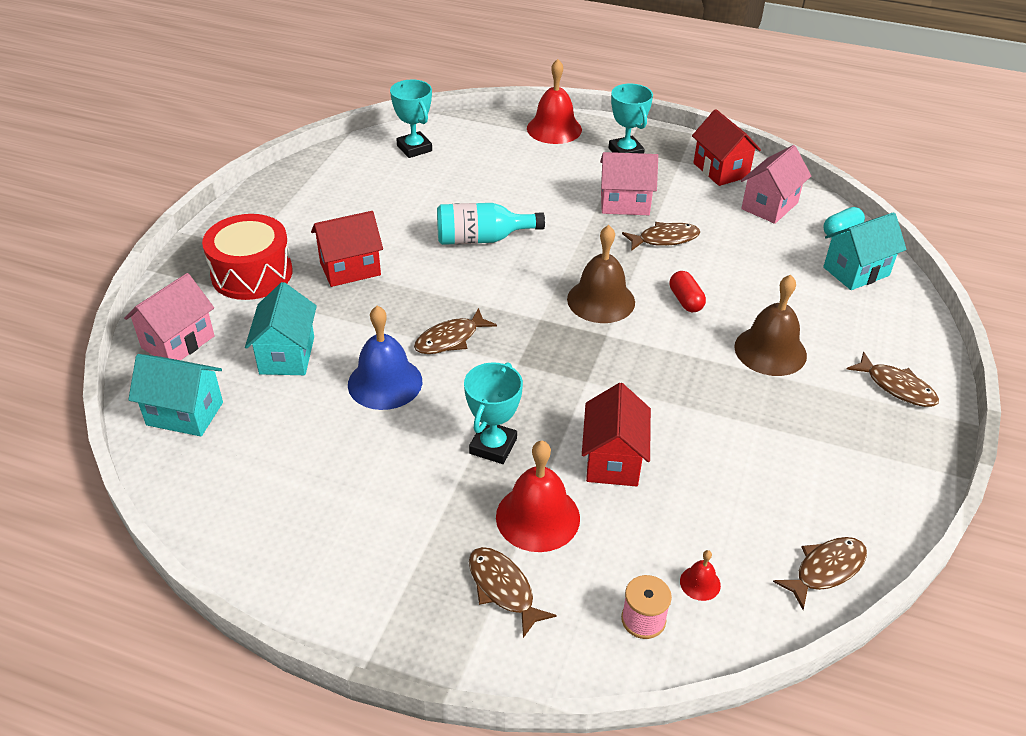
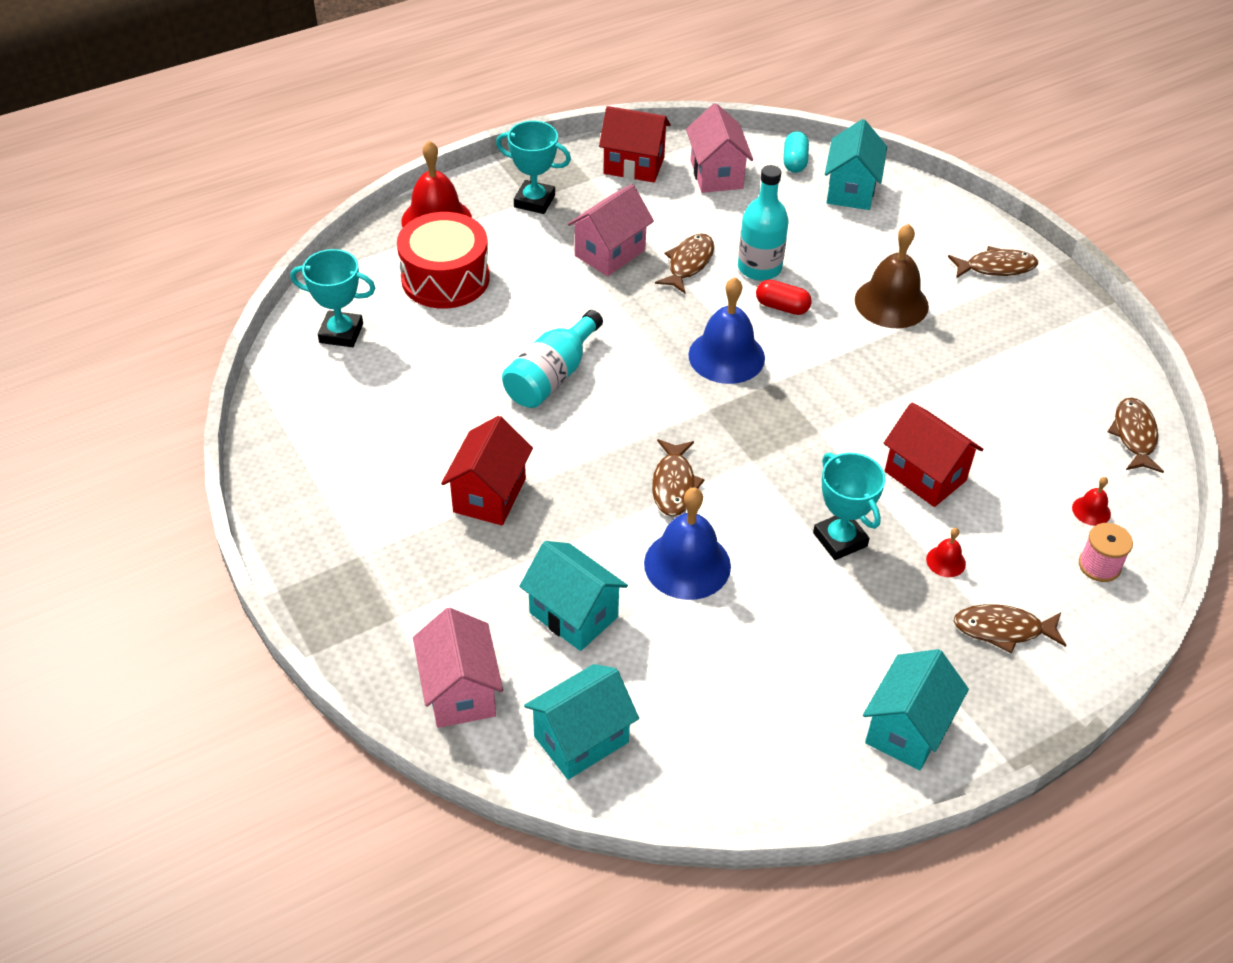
camera: 50 degrees left, 5 degrees up
red drum [202,214,293,300] -> red drum moved to [397,212,490,309]
red bell [496,441,580,552] -> red bell [926,528,966,577], size x0.46
brown bell [567,225,635,323] -> blue bell [688,277,765,384]
none -> turquoise bottle [738,165,789,281]
none -> turquoise house [863,649,969,771]

